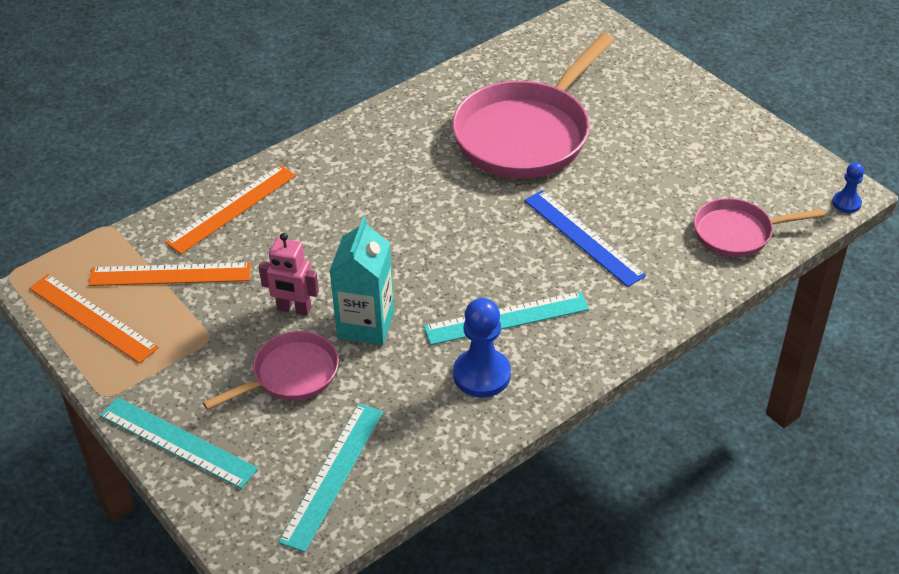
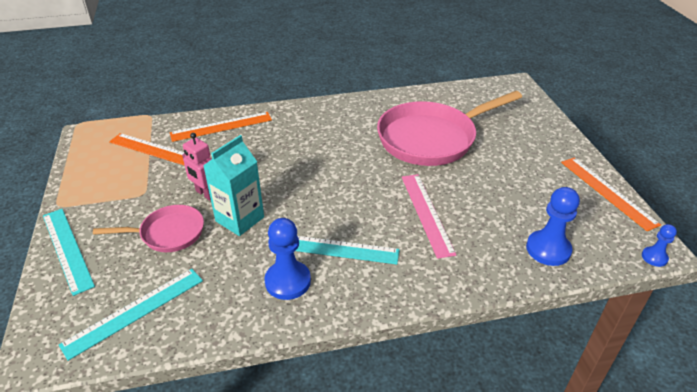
camera: 25 degrees right, 5 degrees down
orange ruler [29,274,159,363] -> orange ruler moved to [561,158,661,231]
blue ruler [524,190,646,287] -> pink ruler [402,174,456,259]
pink pan [694,198,825,257] -> blue pawn [526,187,580,266]

